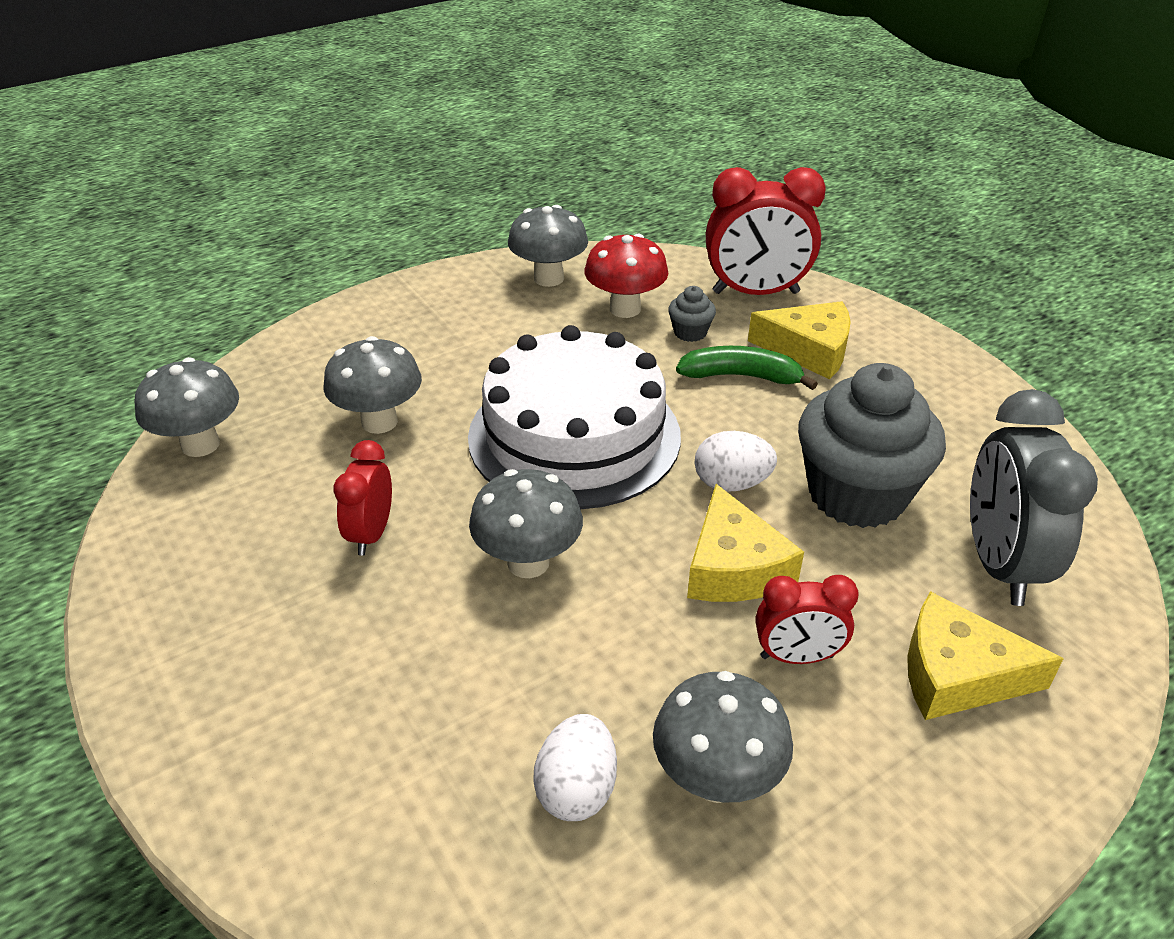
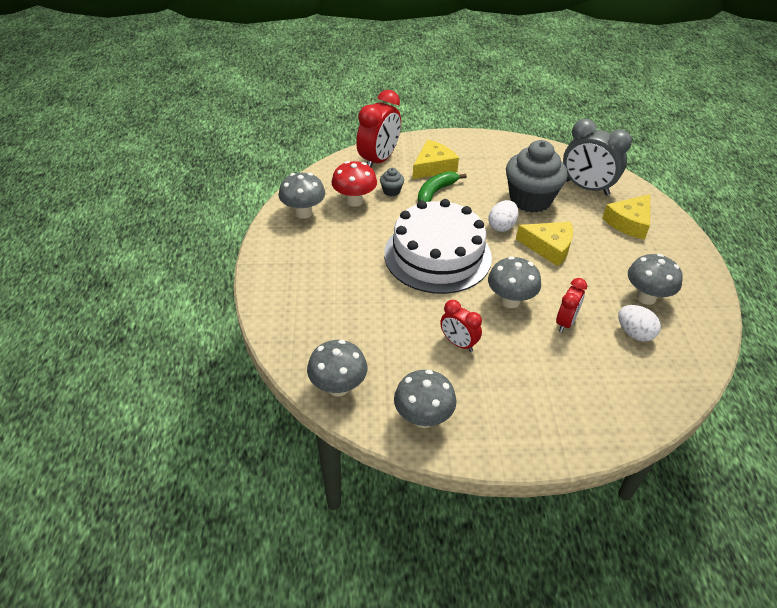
camera: 60 degrees left, 5 degrees up
grey mushroom [323,336,422,434] -> grey mushroom moved to [394,370,457,428]
red clock [756,575,859,664] -> red clock moved to [556,278,587,332]

